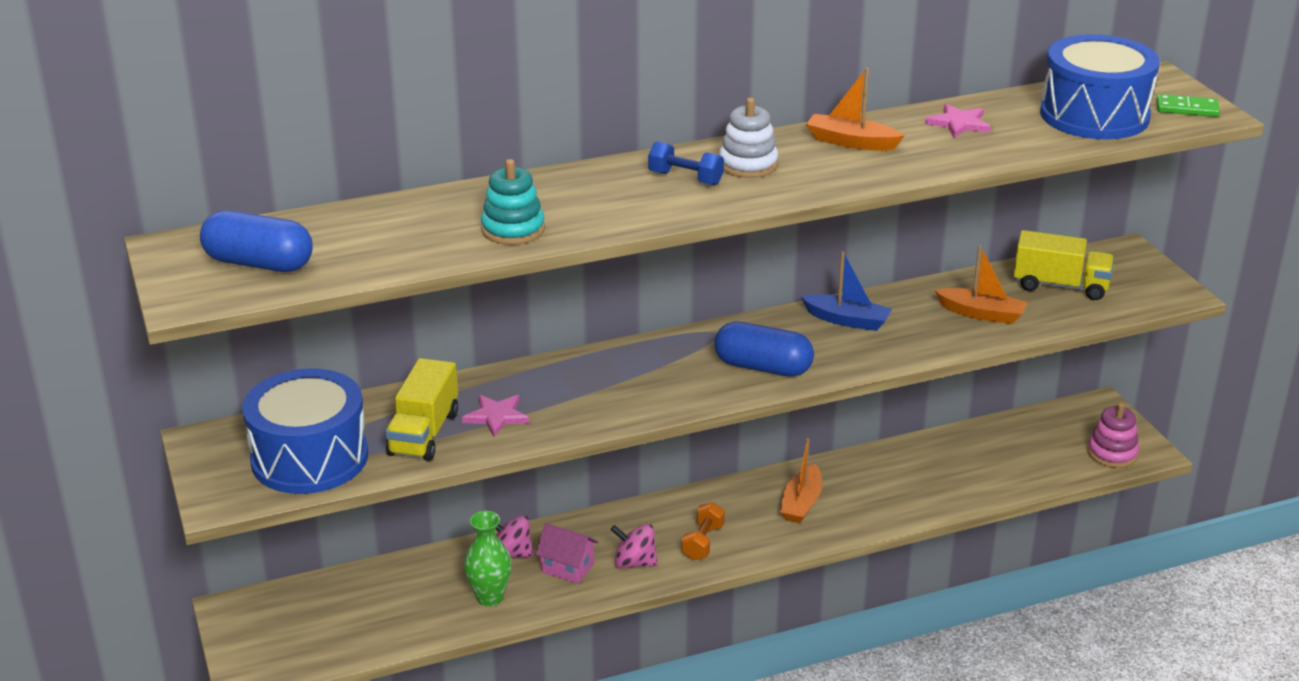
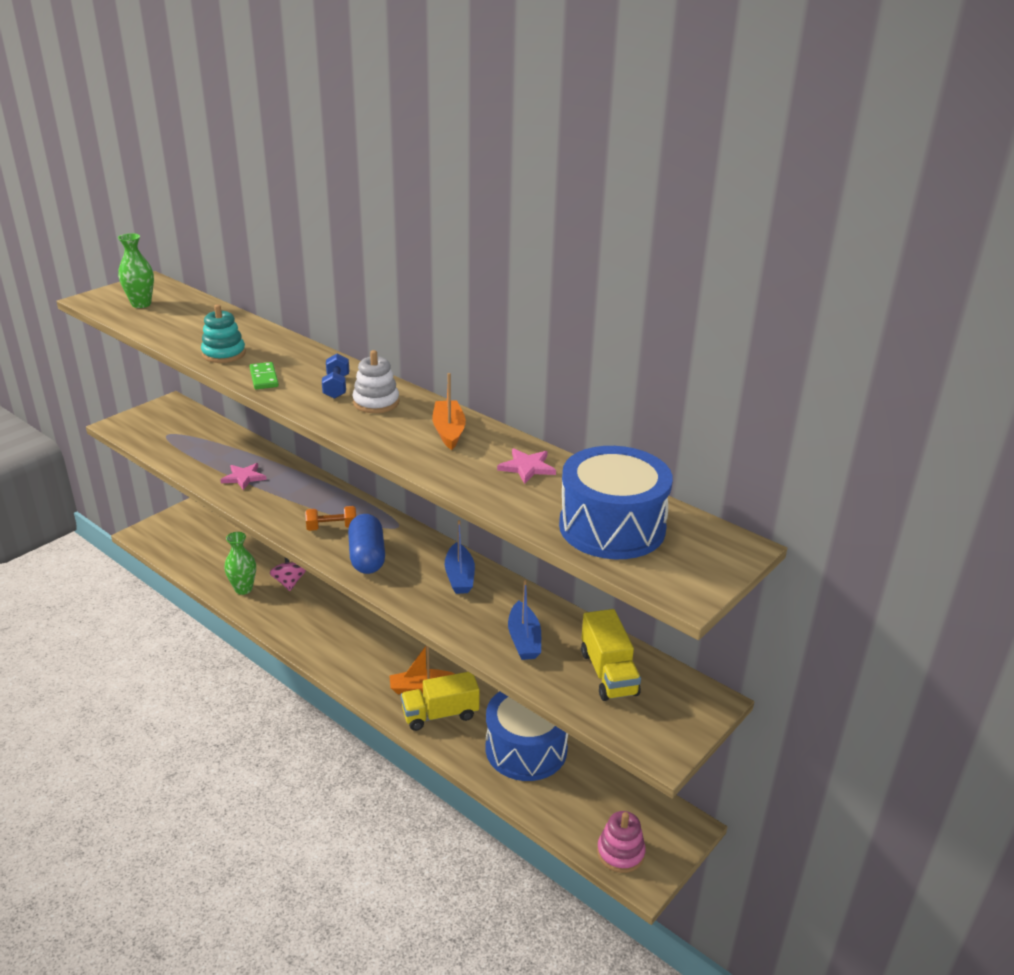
camera: 60 degrees right, 0 degrees up
blue capsule [200,211,313,272] -> green vase [118,233,154,308]
blue drum [242,368,368,494] -> blue drum moved to [486,692,568,781]
yellow truck [385,358,458,461] -> yellow truck moved to [401,672,480,731]
pink house [535,523,598,584] -> none
pink spinning top [611,524,658,569] -> none
orange dumbbell [681,502,725,560] -> orange dumbbell moved to [305,506,356,531]
orange boat [935,245,1027,324] -> blue boat [508,580,541,660]
green domino [1156,94,1220,117] -> green domino moved to [249,362,279,389]

